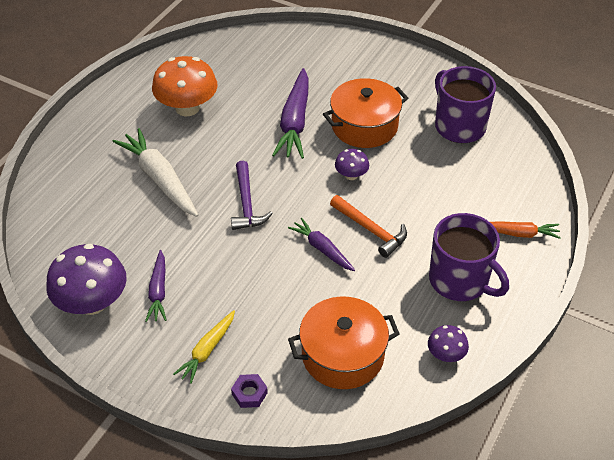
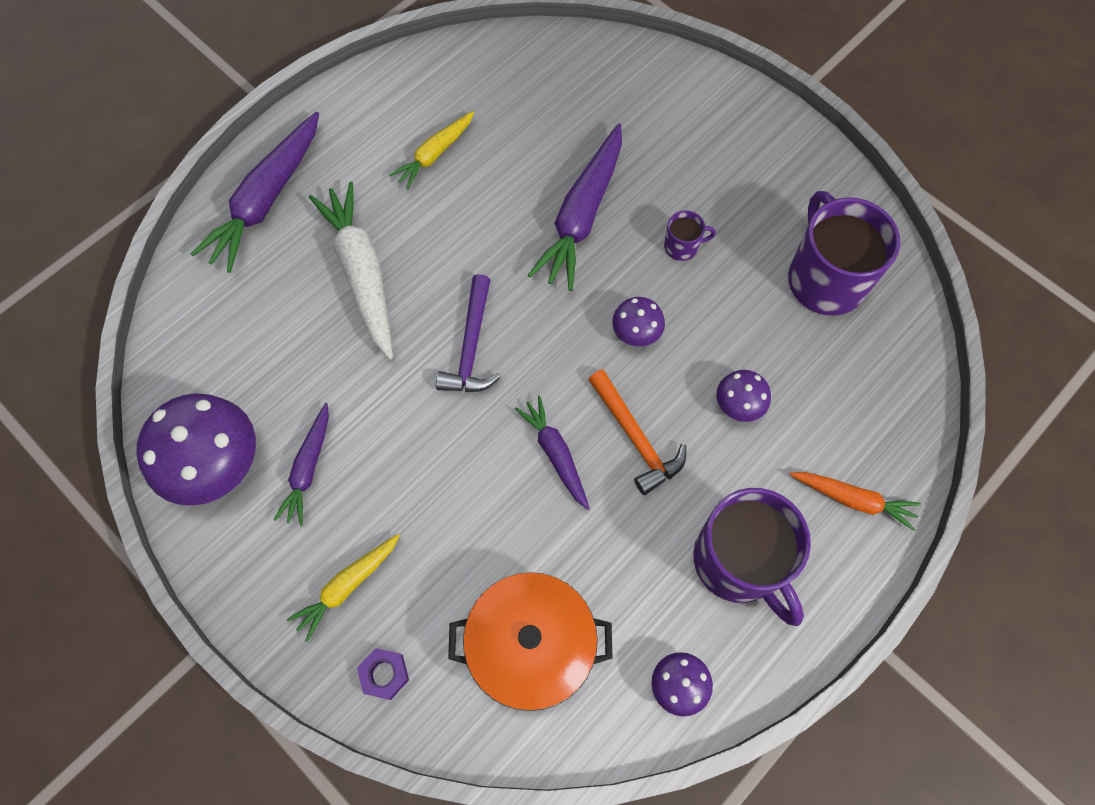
camera: 15 degrees right, 20 degrees up
orange mushroom [152,56,217,116] -> yellow carrot [389,111,474,190]
orange pot [323,78,408,148] -> purple mug [664,210,716,261]
none -> purple carrot [191,112,319,273]
none -> purple mushroom [716,370,771,422]

